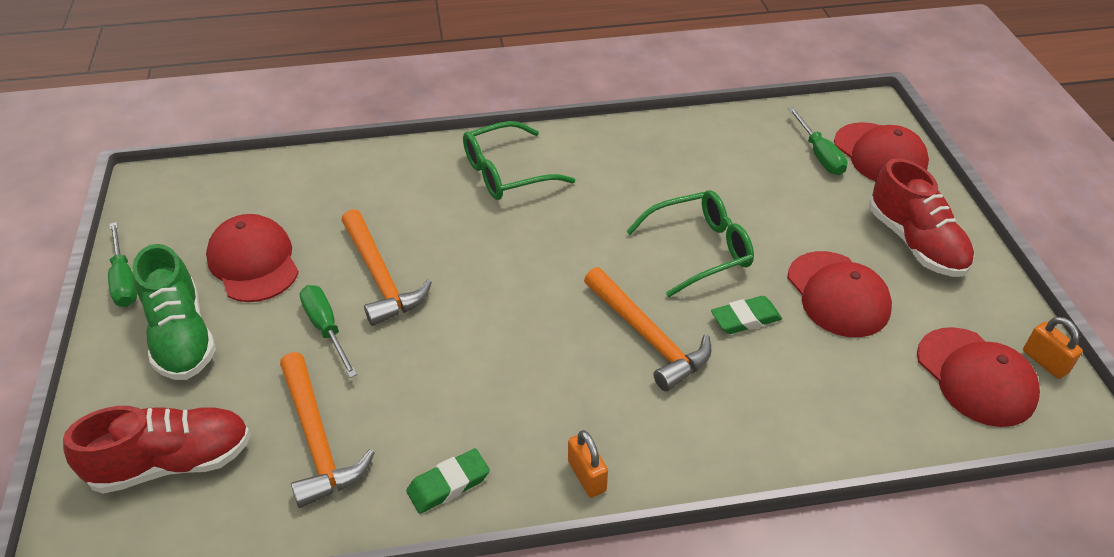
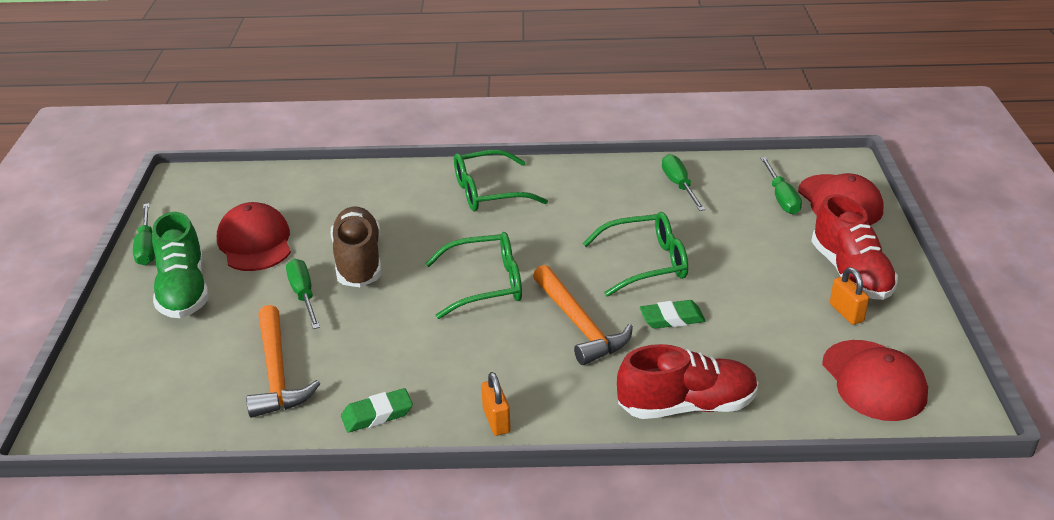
camera: 10 degrees right, 10 degrees down
red shoe [63,406,251,494] -> red shoe moved to [617,344,758,419]
orange hammer [341,209,432,326] -> brown shoe [331,207,381,288]
red cap [787,251,892,337] -> none
orange padlock [1023,317,1083,379] -> orange padlock moved to [830,267,869,325]
none -> green glasses [425,232,522,319]
none -> green screwdriver [662,154,705,211]

